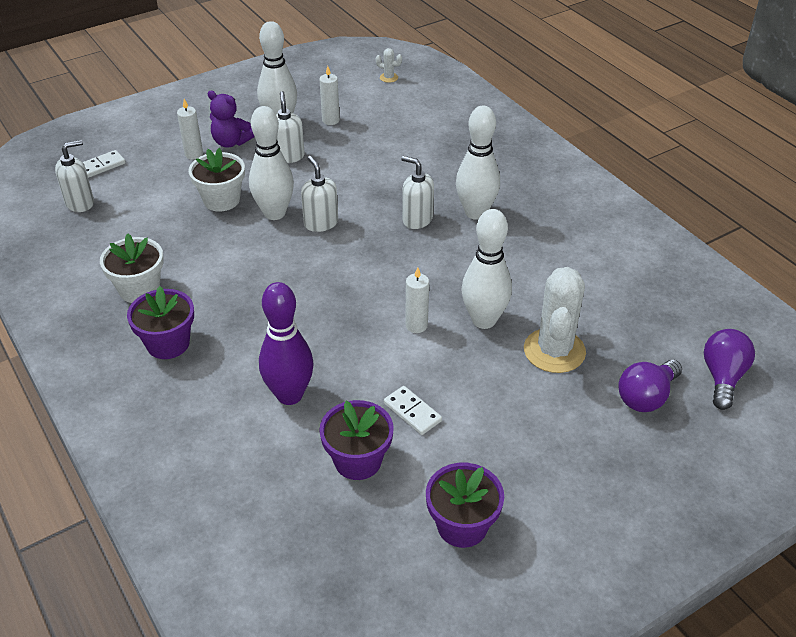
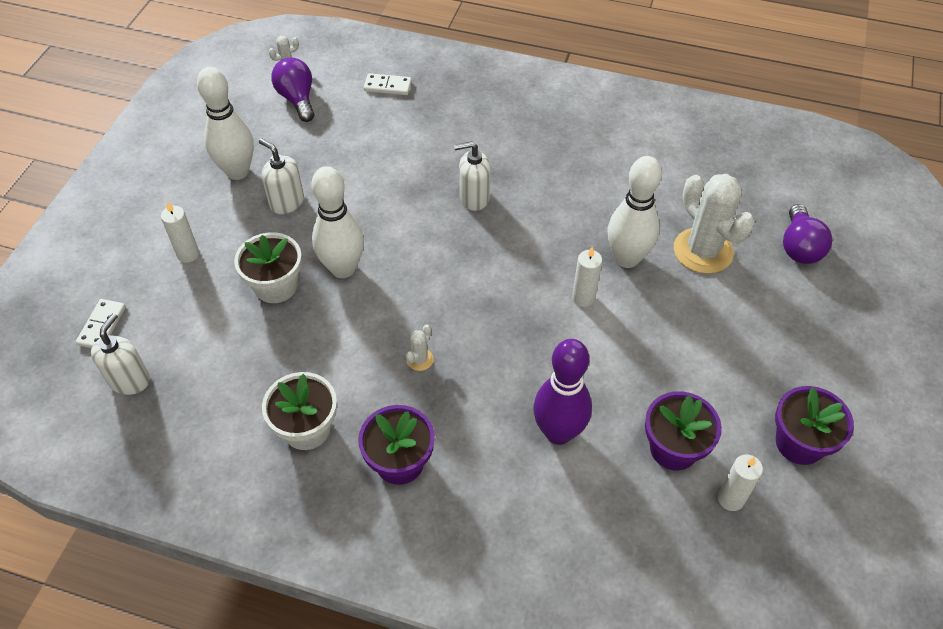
camera: 40 degrees left, 10 degrees up
purple teddy bear [207,91,255,148] -> none
white soap dispenser [301,156,338,232] -> none
white candle [319,66,340,125] -> white candle moved to [718,455,763,511]
white domino [384,386,442,435] -> white domino moved to [364,73,412,95]
white bowling pin [456,106,500,220] -> none
purple light bulb [704,329,755,410] -> purple light bulb moved to [271,58,315,122]
none -> white cactus [406,324,434,371]

